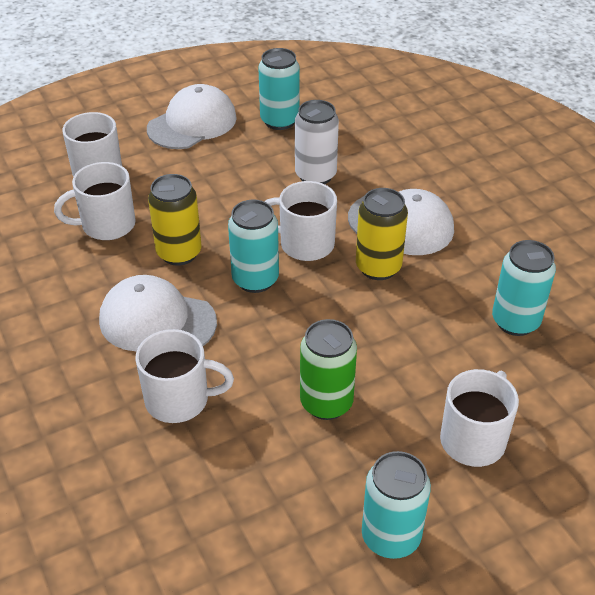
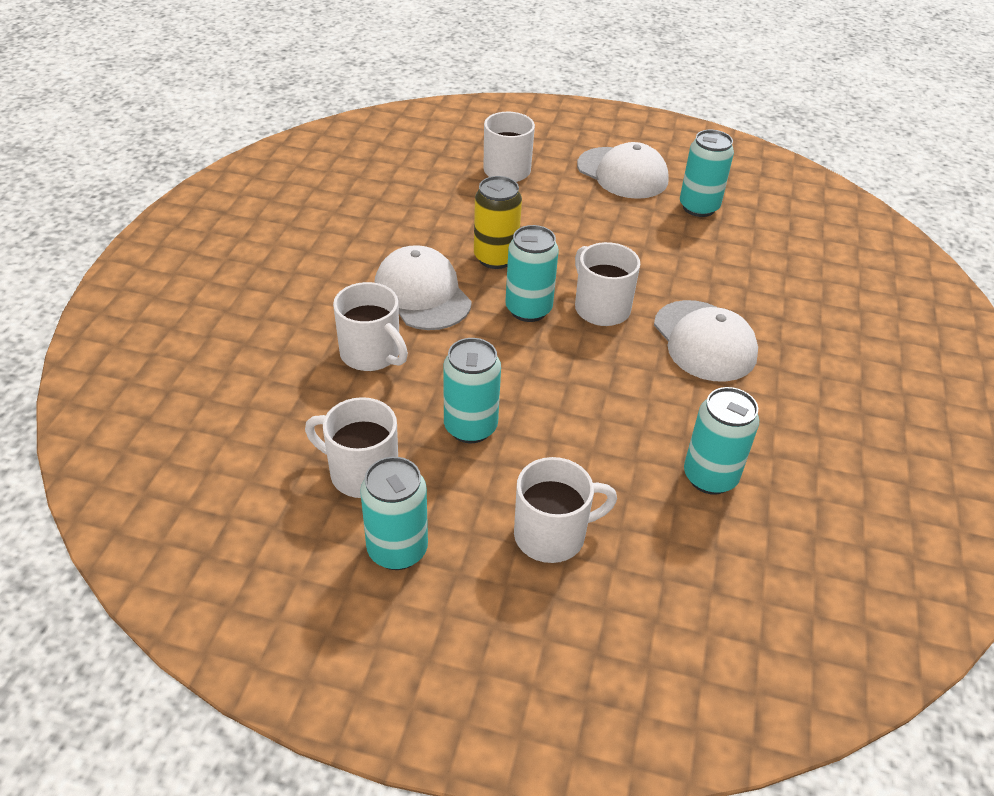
camera: 40 degrees right, 0 degrees up
white mug [54,162,136,240] -> white mug moved to [305,397,398,498]
white cap [147,84,237,149] -> white cap turned 45 degrees clockwise [577,142,669,199]
white can [295,100,339,184] -> none
green can [300,319,357,420] -> turquoise can [443,338,501,443]
yellow can [356,188,408,280] -> none

